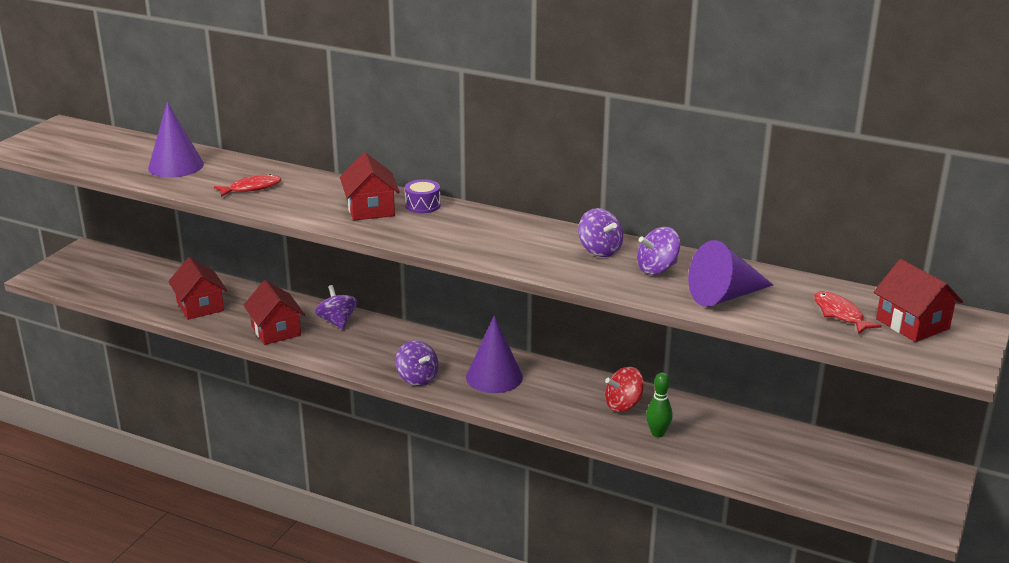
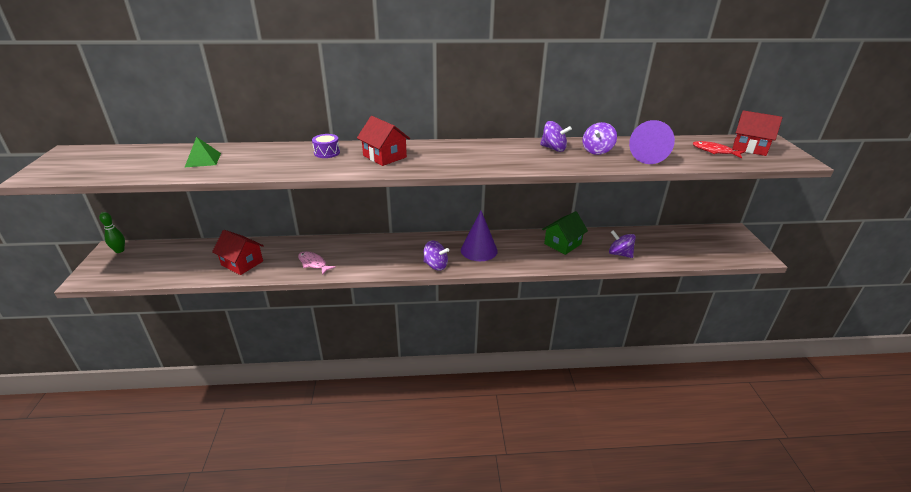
camera: 30 degrees left, 5 degrees up
purple cone [148,102,204,178] -> green pyramid [184,137,221,168]
red fish [214,174,281,197] -> none
red house [244,280,305,345] -> pink fish [298,251,336,275]
purple spinning top [315,285,357,329] -> purple spinning top moved to [609,230,636,258]
purple drum [405,179,441,213] -> purple drum moved to [312,134,340,158]
red spinning top [605,367,644,412] -> green house [542,211,588,255]
green bowling pin [646,373,673,438] -> green bowling pin moved to [99,212,125,253]

